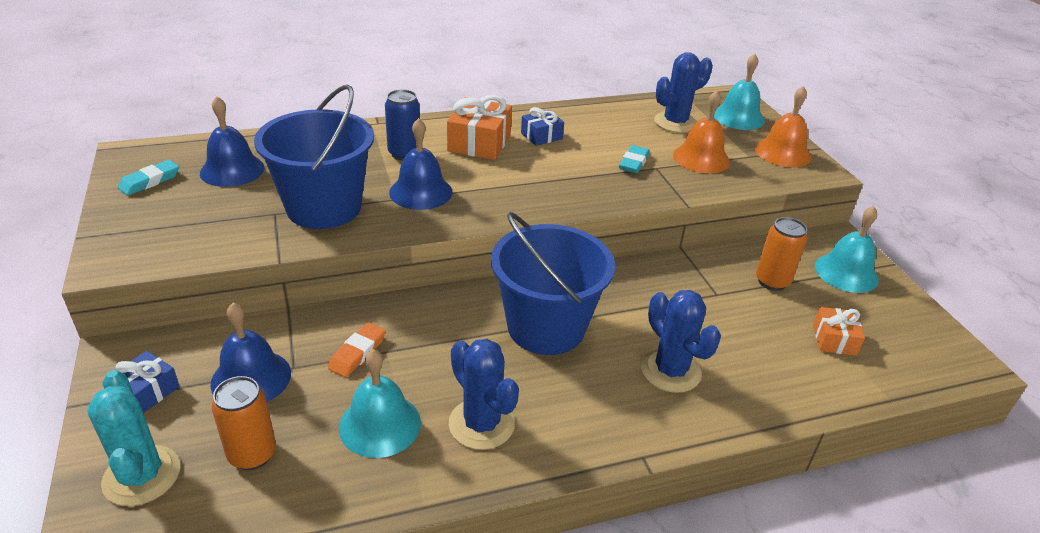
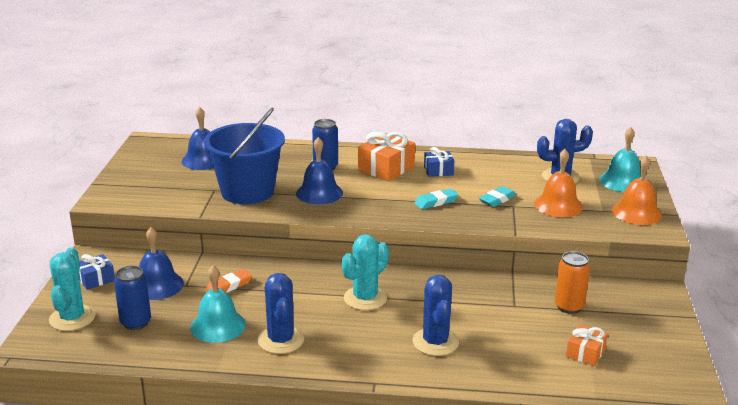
camera: 25 degrees right, 10 degrees down
turquoise eraser [118,160,179,196] -> turquoise eraser moved to [414,189,458,209]
orange can [212,376,276,470] -> blue can [114,266,151,330]
blue bucket [491,212,615,355] -> turquoise cactus [341,234,389,310]
turquoise bell [815,206,879,293] -> none

